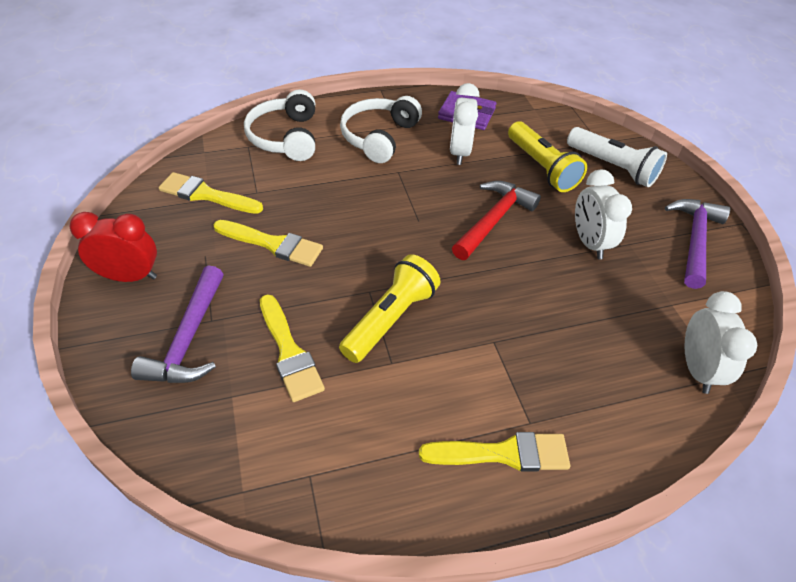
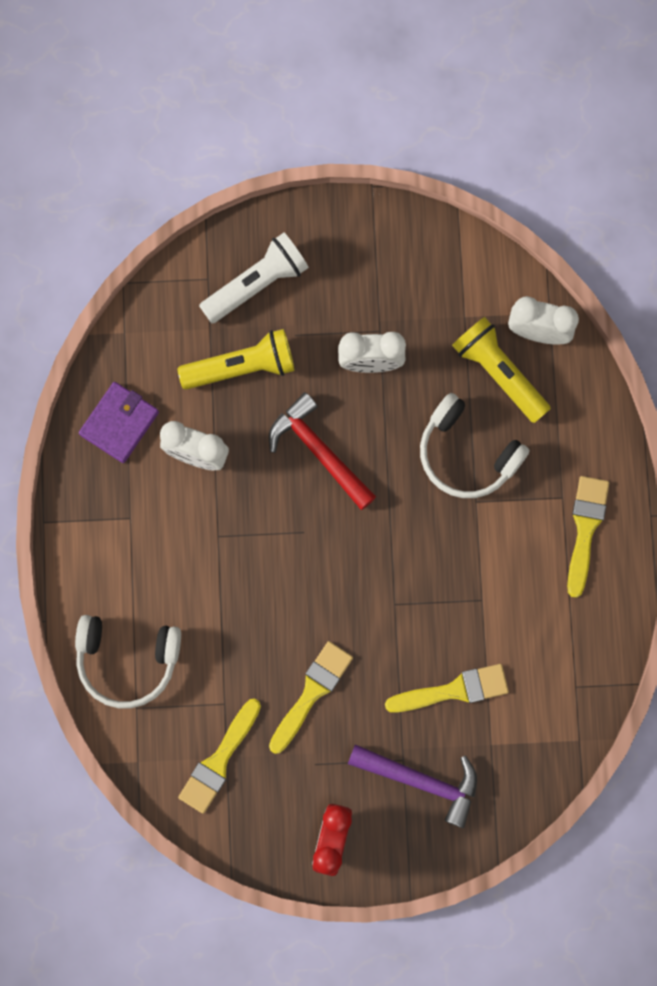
camera: 75 degrees left, 30 degrees up
yellow flashlight [339,254,441,363] -> yellow flashlight moved to [452,317,551,423]
white headphones [340,96,422,163] -> white headphones moved to [420,393,530,498]
purple hammer [665,199,730,289] -> none

